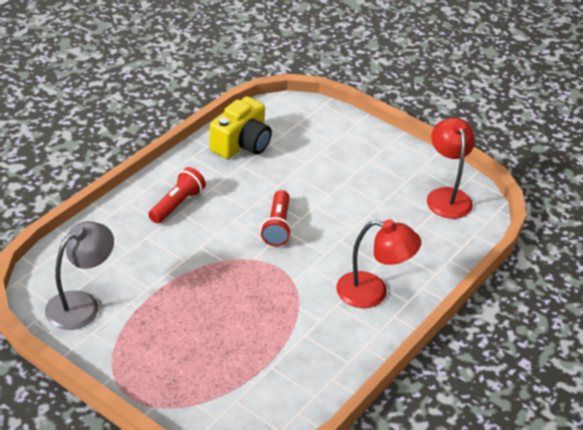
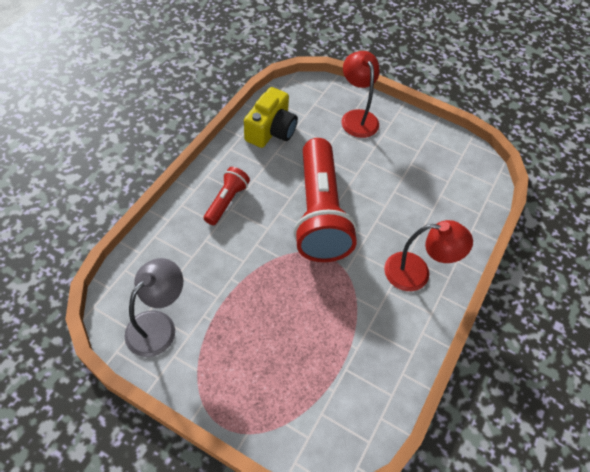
camera: 10 degrees left, 15 degrees up
red flashlight [261,190,292,246] -> red flashlight [293,138,357,262], size x2.16
red lamp [427,118,475,219] -> red lamp moved to [341,51,380,138]

